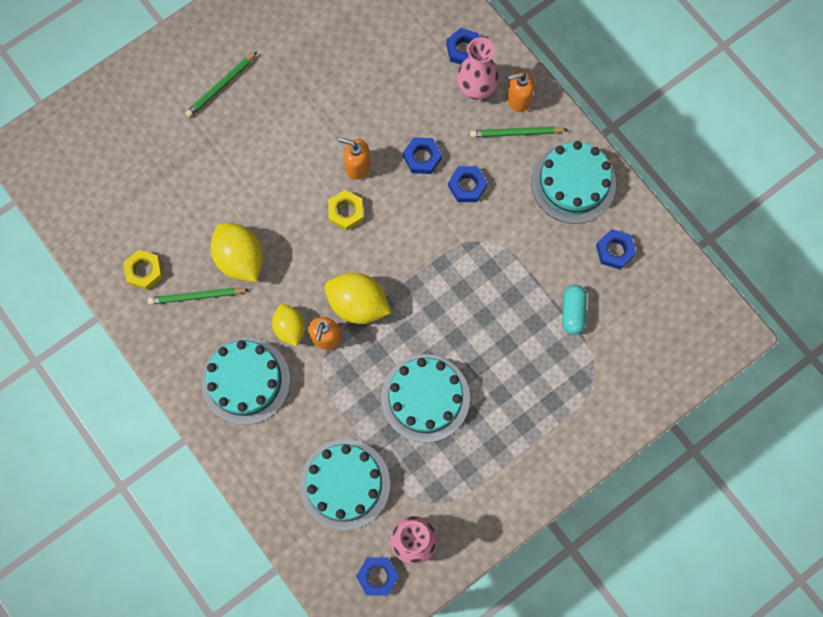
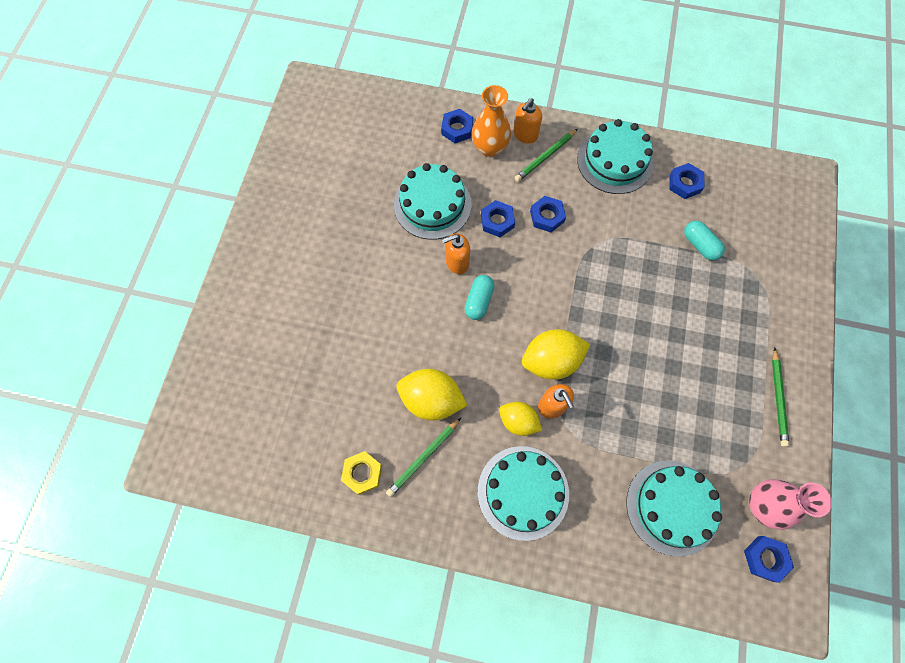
camera: 40 degrees left, 5 degrees down
green pencil [185,52,257,118] -> green pencil moved to [772,348,789,447]
yellow nut [328,190,363,231] -> turquoise capsule [465,275,495,320]
turquoise cake [381,354,470,443] -> turquoise cake moved to [394,163,472,240]
pink vase [457,37,499,100] -> orange vase [472,85,511,157]

